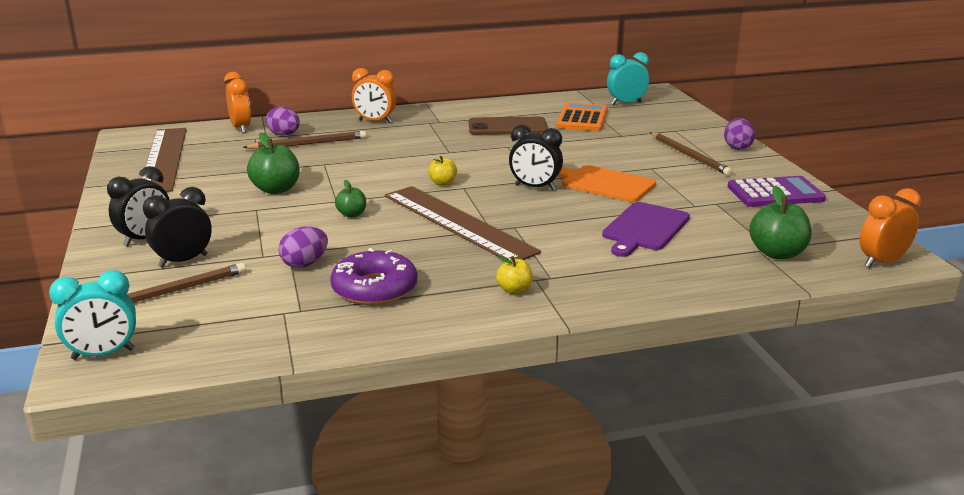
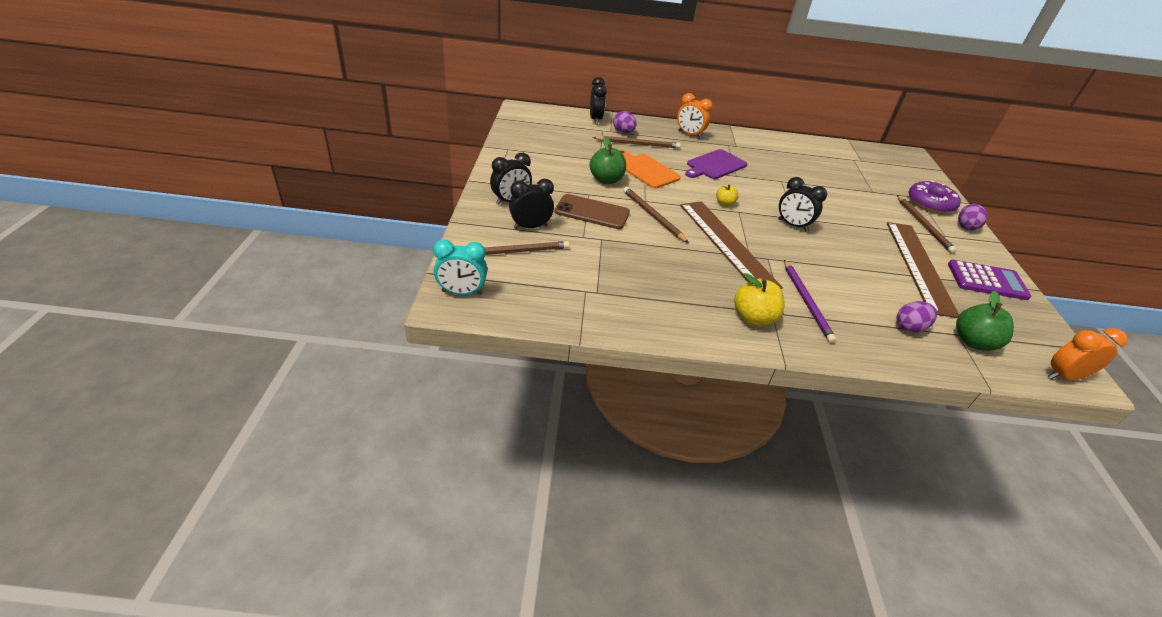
camera: 15 degrees right, 15 degrees up
brown ruler [142,128,187,192] -> brown ruler moved to [887,222,959,318]
orange clock [224,72,251,133] -> black clock [590,77,607,124]
purple egg [278,226,328,268] -> purple egg moved to [896,301,937,333]
purple donut [330,248,417,305] -> purple donut moved to [908,180,961,213]
green apple [335,180,366,218] -> brown pencil [623,187,689,243]
brown phone [469,117,548,135] -> brown phone moved to [554,194,630,229]
yellow apple [496,256,533,294] -> yellow apple [734,273,785,326], size x1.74
orange calculator [556,102,608,131] -> none
orange cutting board [557,165,656,202] -> orange cutting board moved to [620,149,681,189]
purple cutting board [602,202,690,257] -> purple cutting board moved to [685,149,747,179]
turquoise clock [607,52,649,105] -> none
none -> purple pencil [784,260,836,343]

